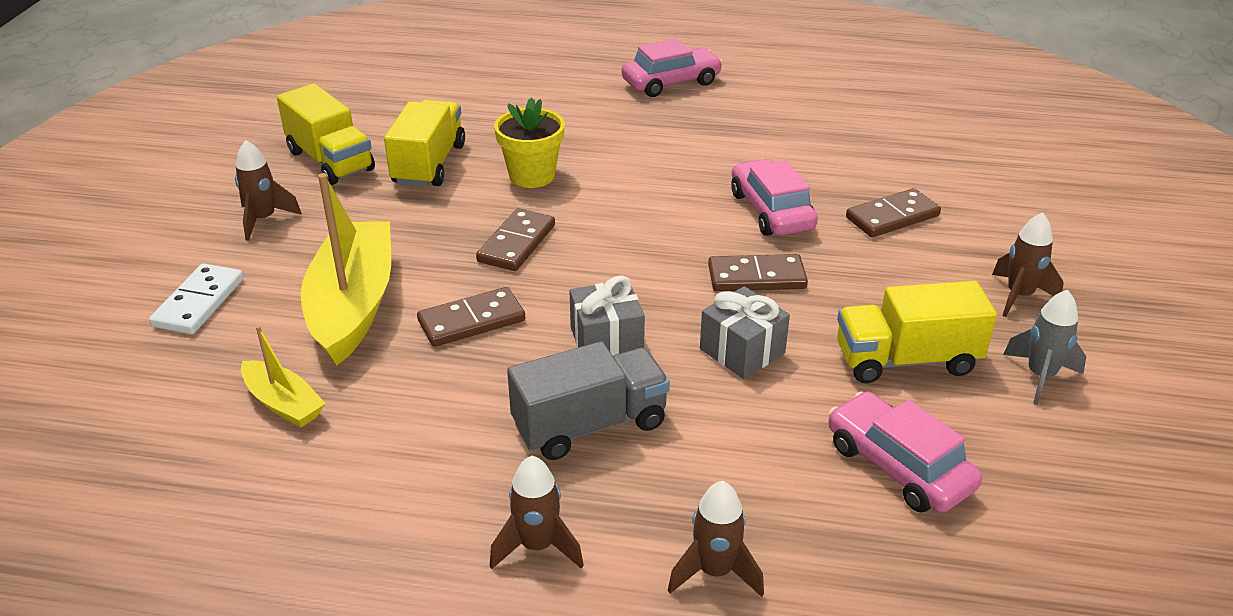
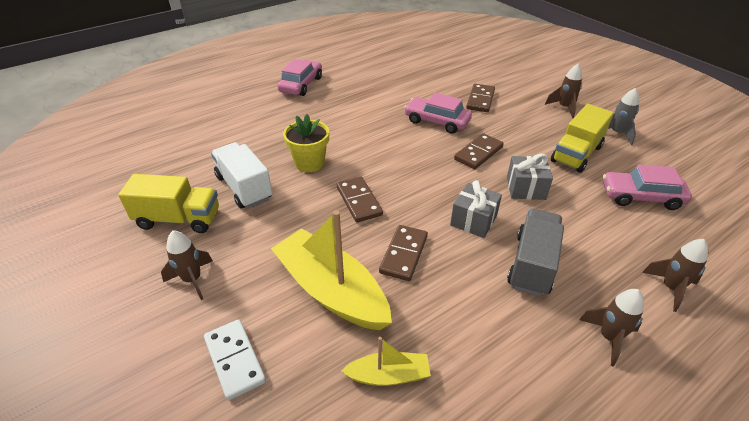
camera: 45 degrees left, 5 degrees up
yellow truck [384,100,465,187] -> white truck [211,142,273,209]

